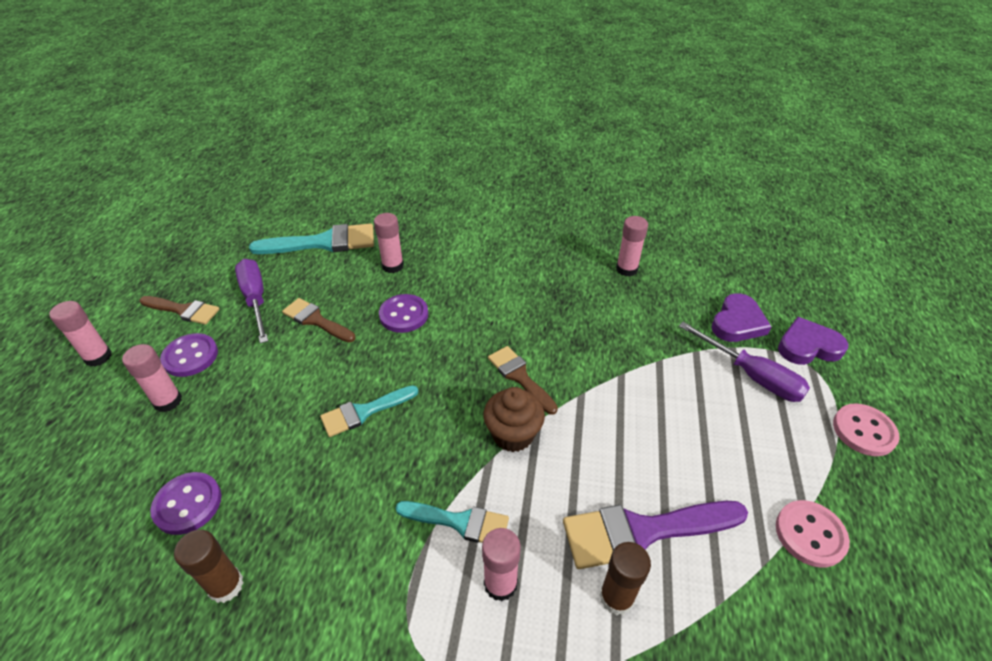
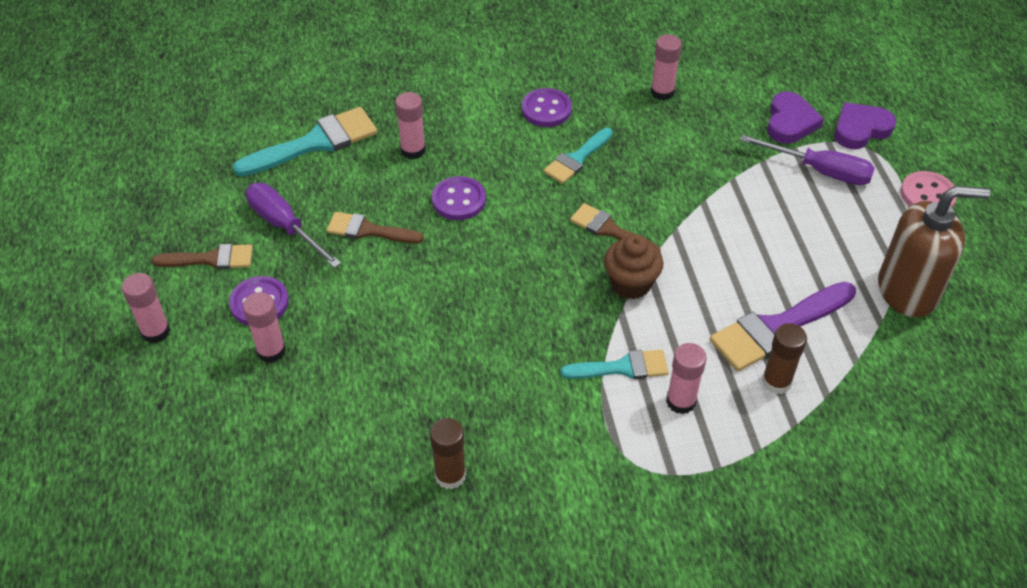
camera: 20 degrees left, 5 degrees up
purple button [150,472,222,535] -> purple button moved to [521,88,572,127]
turquoise brush [320,385,418,437] -> turquoise brush moved to [544,128,613,184]
pink button [776,500,850,568] -> brown soap dispenser [878,186,991,317]

